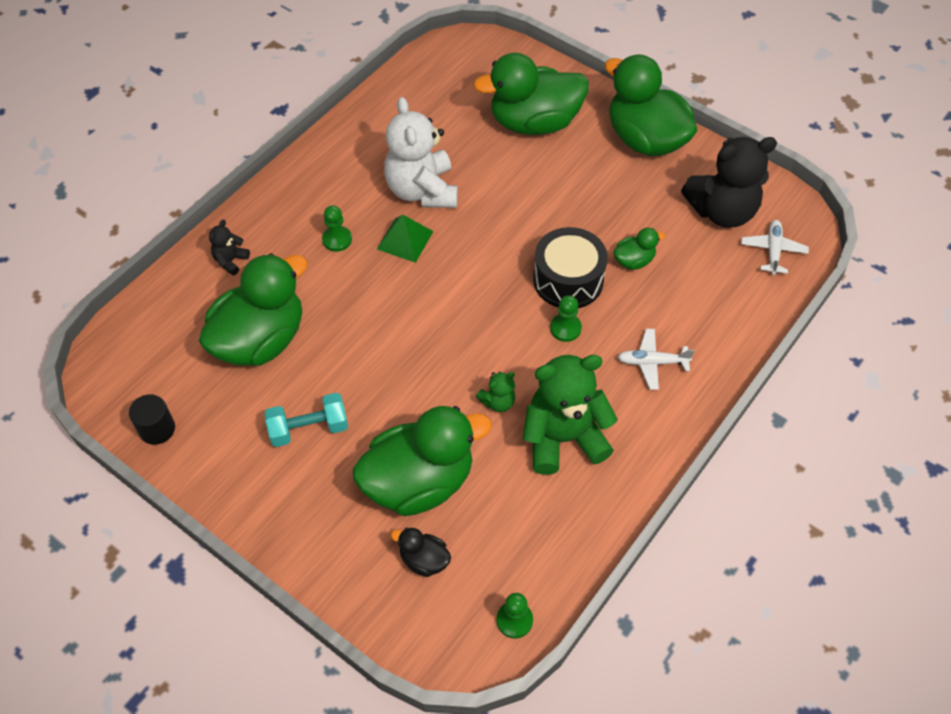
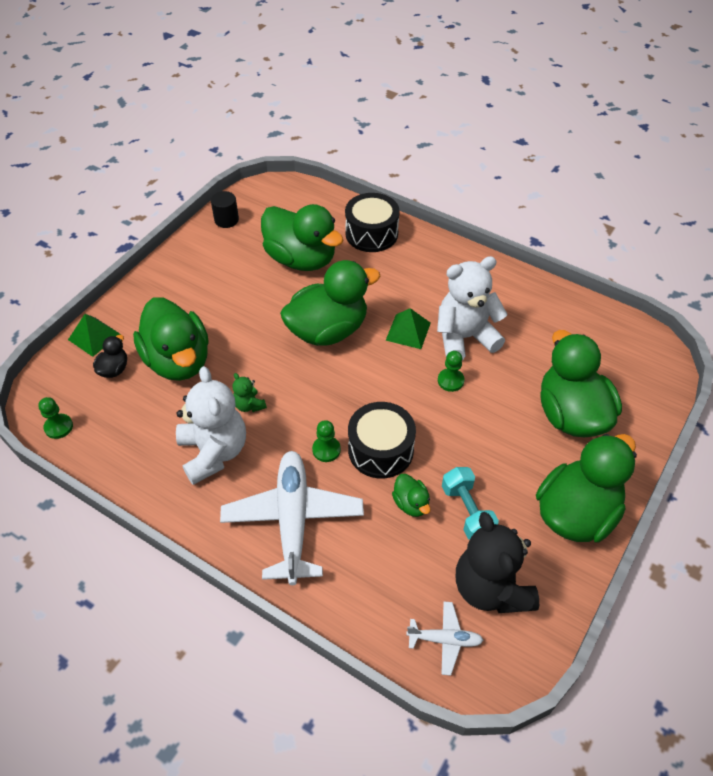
camera: 85 degrees right, 5 degrees down
black teddy bear [209,220,250,275] -> black drum [345,193,400,252]
turquoise dumbbell [264,393,348,447] -> turquoise dumbbell moved to [442,467,499,540]
green pawn [322,205,352,252] -> green pawn moved to [438,351,464,392]
green teddy bear [523,355,618,475] -> white teddy bear [176,366,246,485]
white plane [618,329,695,390] -> white plane [220,451,364,585], size x2.10
none -> green pyramid [68,314,120,357]
none -> green duck [280,260,380,346]

